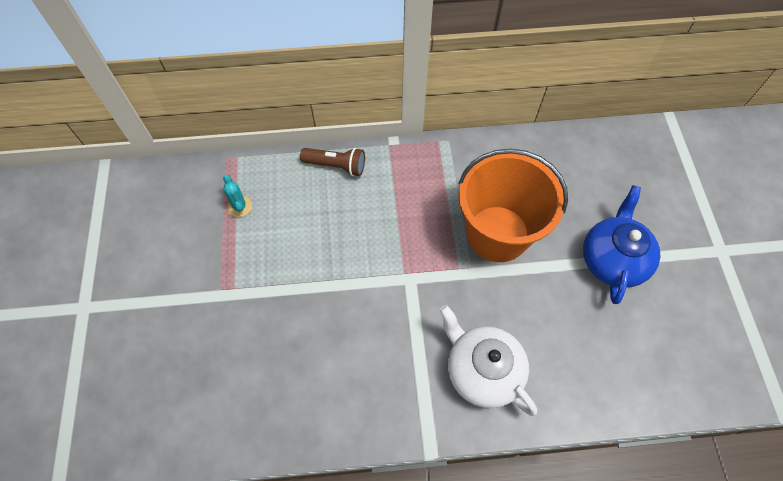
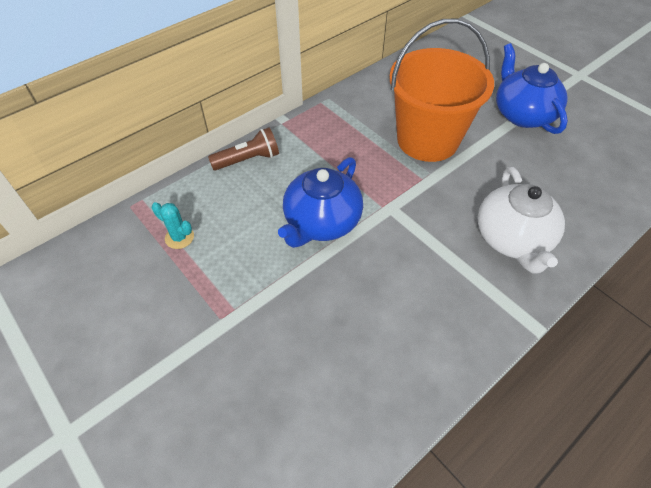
camera: 35 degrees left, 10 degrees down
white teapot [439,305,537,416] -> white teapot turned 105 degrees counterclockwise [477,167,565,274]
none -> blue teapot [278,157,363,248]

